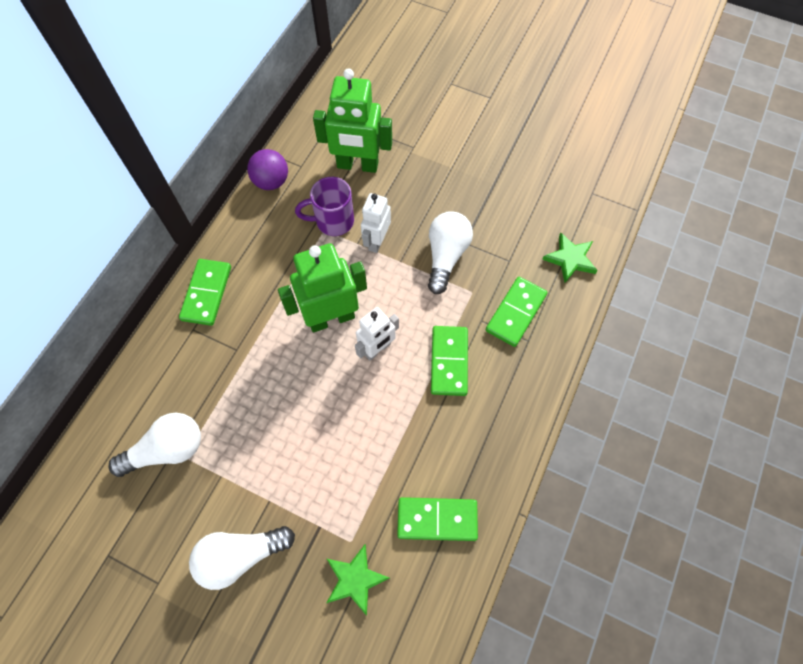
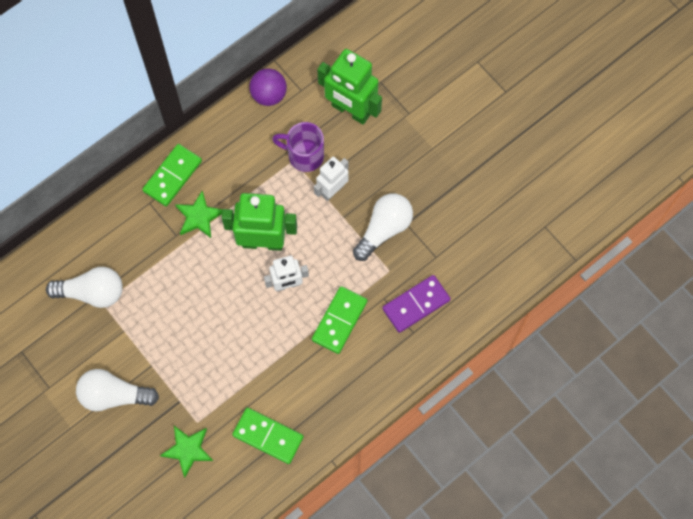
camera: 25 degrees right, 5 degrees up
green domino [486,277,548,347] -> purple domino [382,275,451,333]
green star [542,233,598,283] -> green star moved to [175,190,223,238]

